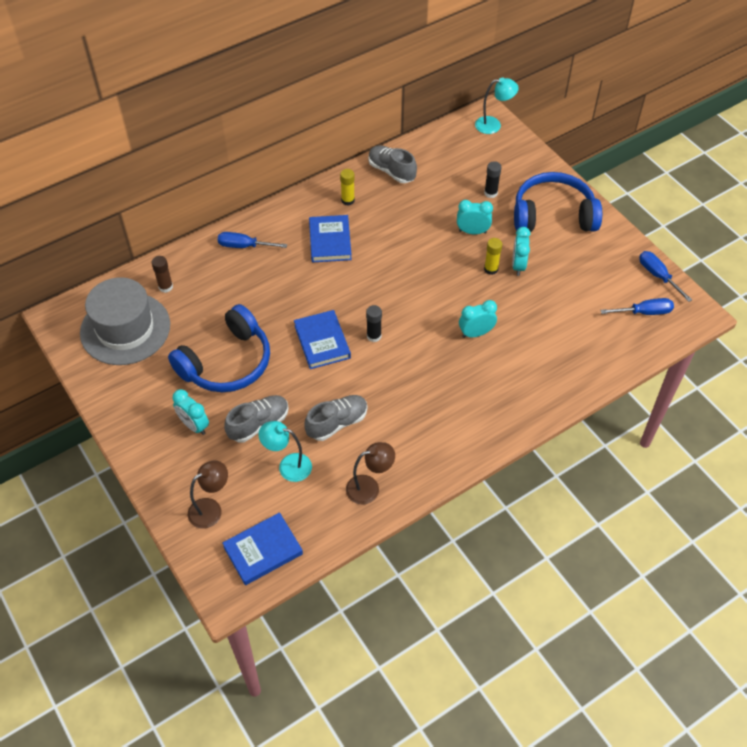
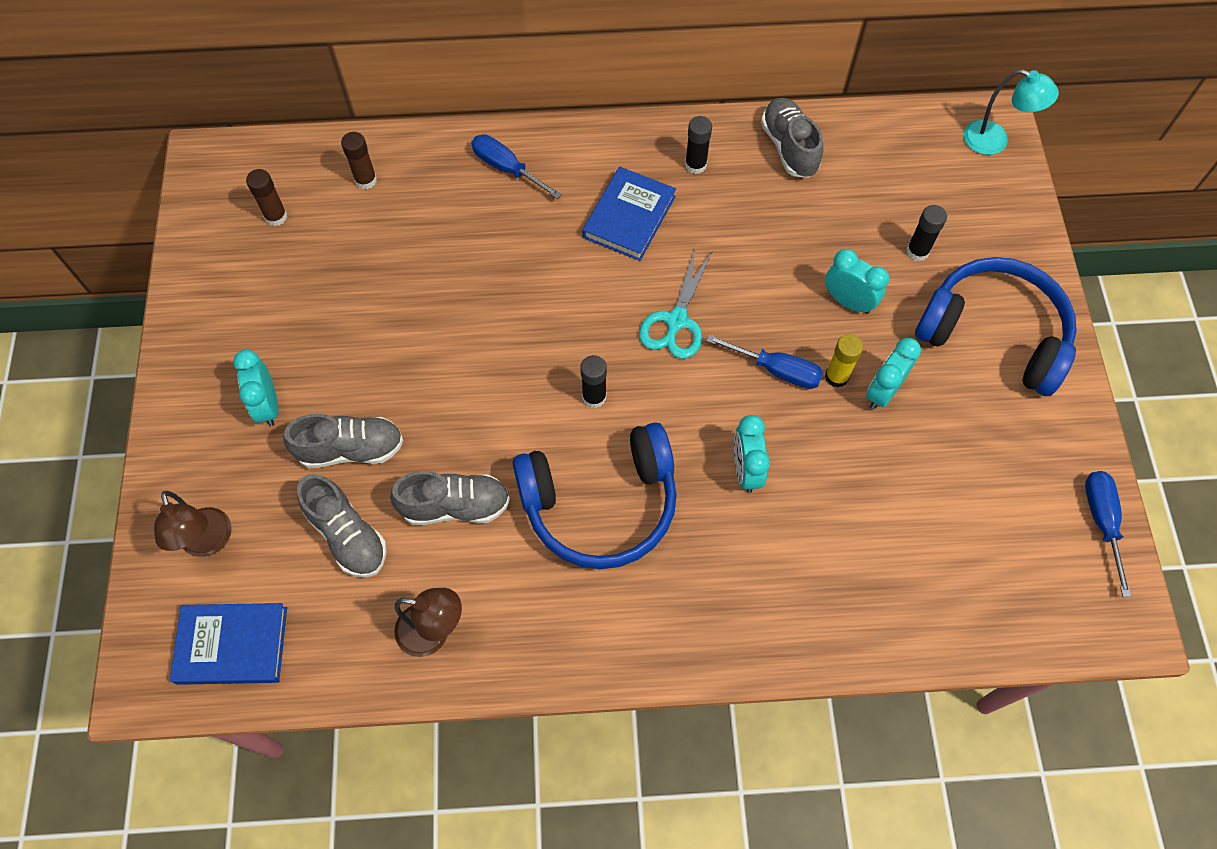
camera: 30 degrees right, 10 degrees up
grey hat [80,277,170,365] -> brown glue stick [246,169,287,226]
blue headphones [168,304,270,392] -> blue headphones moved to [512,422,677,569]
brown lamp [188,460,228,529] -> brown lamp turned 75 degrees clockwise [154,491,232,557]
turquoise lamp [259,421,312,482] -> grey shoe [297,474,387,577]
blue book [294,310,351,369] -> none
yellow glue stick [340,169,355,206] -> black glue stick [685,116,712,174]
turquoise clock [459,300,497,338] -> turquoise clock turned 105 degrees counterclockwise [734,415,770,493]
blue screwdriver [600,298,674,315] -> blue screwdriver moved to [706,335,823,389]
none -> turquoise scissors [639,247,713,359]

